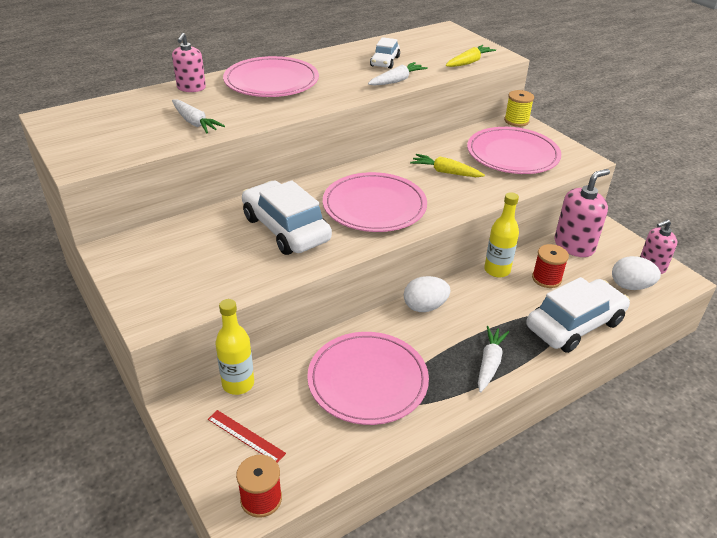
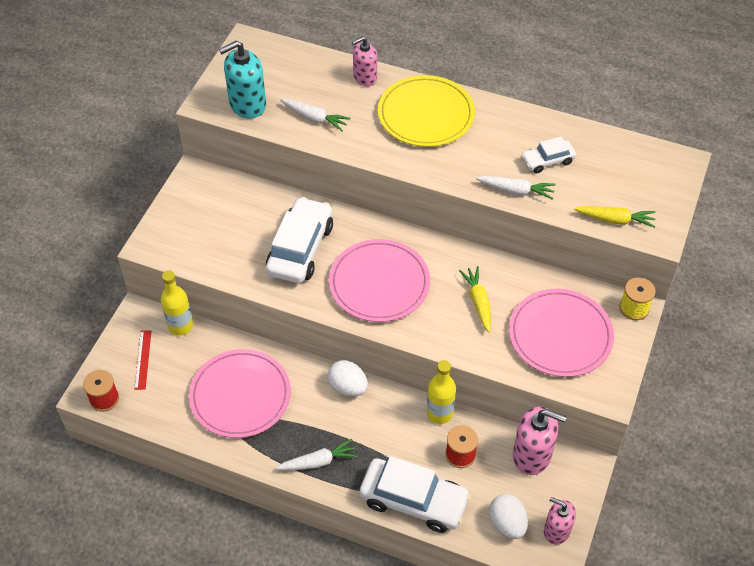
camera: 55 degrees right, 15 degrees up
white carrot [172,99,225,133] -> white carrot turned 75 degrees counterclockwise [280,99,351,131]
pink plate [223,56,319,97] -> yellow plate [378,75,475,147]
none -> turquoise soap dispenser [219,41,266,119]

